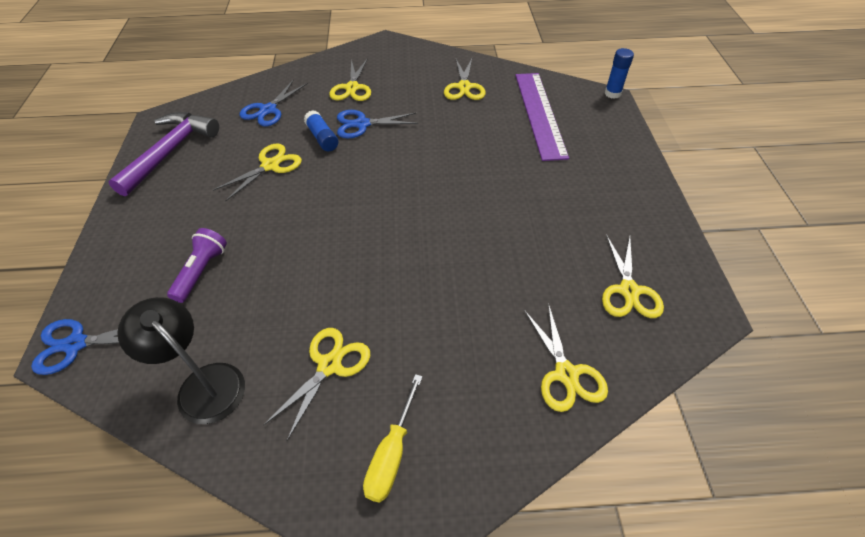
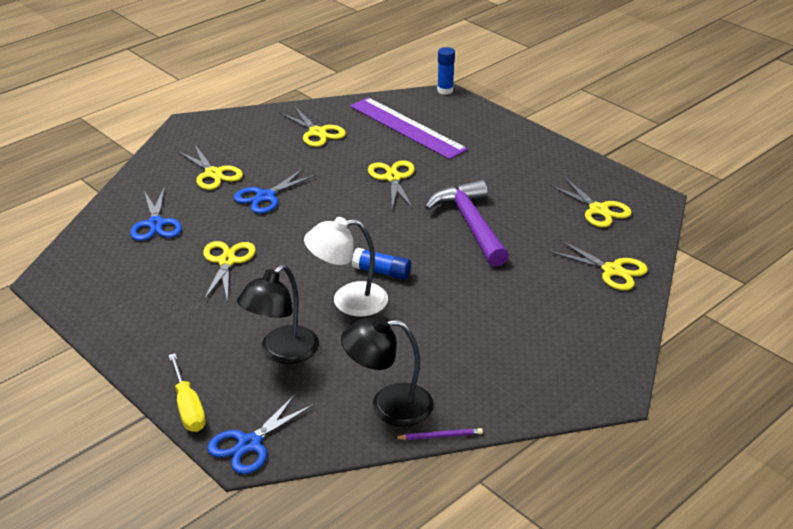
camera: 40 degrees left, 15 degrees down
purple hammer [108,112,219,196] -> purple hammer moved to [425,179,509,267]
purple flashlight [167,228,227,303] -> black lamp [237,265,319,364]
yellow scissors [264,328,370,441] -> yellow scissors moved to [368,160,415,209]
blue glue stick [304,110,338,152] -> blue glue stick moved to [352,248,411,280]
yellow screwdriver [363,374,423,503] -> yellow screwdriver moved to [169,353,206,432]
none -> white lamp [304,217,388,316]
none -> purple pencil [395,428,483,440]

